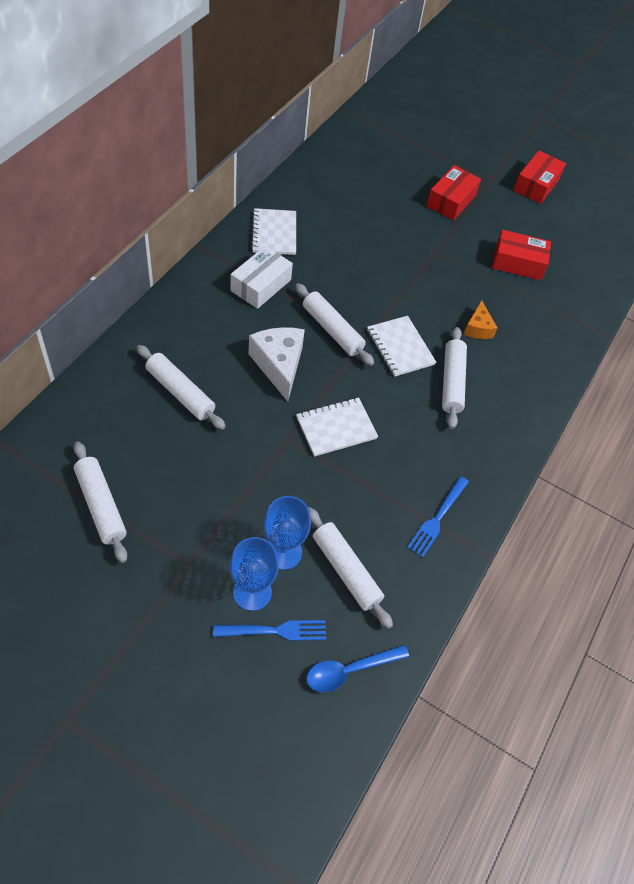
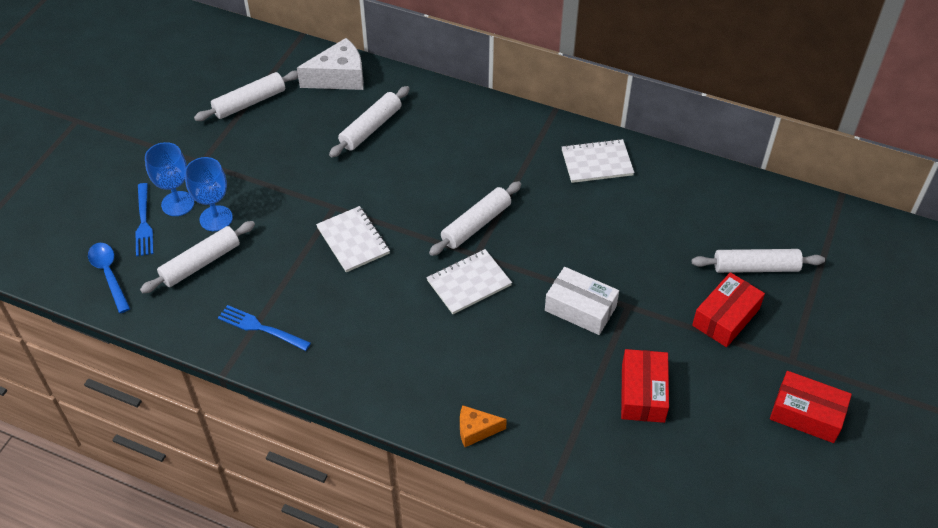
camera: 90 degrees right, 5 degrees down
white box [231,246,293,309] -> white box moved to [545,267,619,335]
white cheese [248,327,305,402] -> white cheese moved to [297,38,364,90]
red box [427,165,481,221] -> red box turned 75 degrees counterclockwise [692,272,765,347]
white rolling pin [442,327,467,429] -> white rolling pin moved to [692,249,825,273]
orange cheese [464,300,497,339] -> orange cheese moved to [460,405,507,447]

